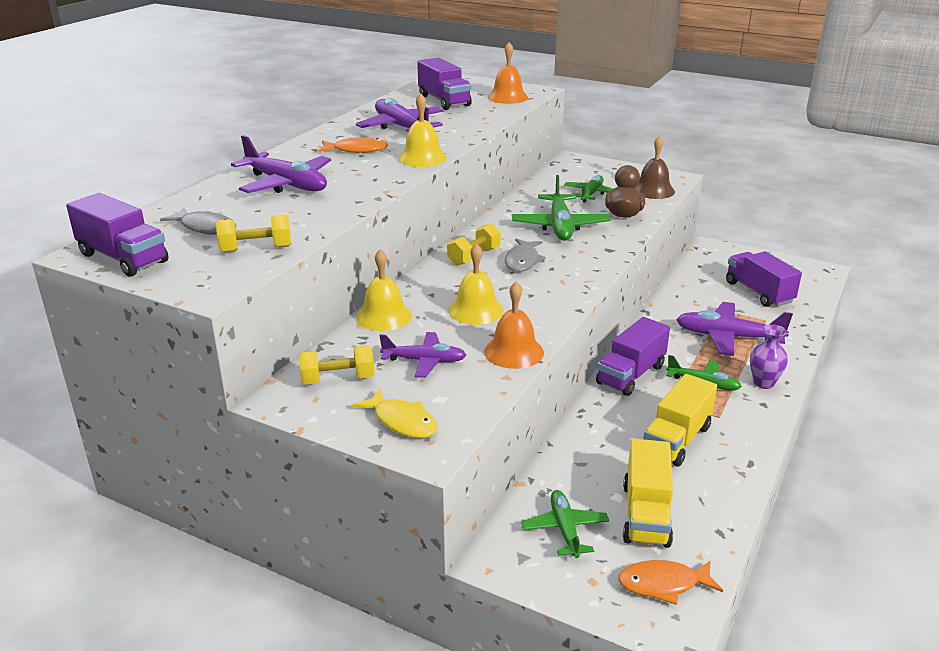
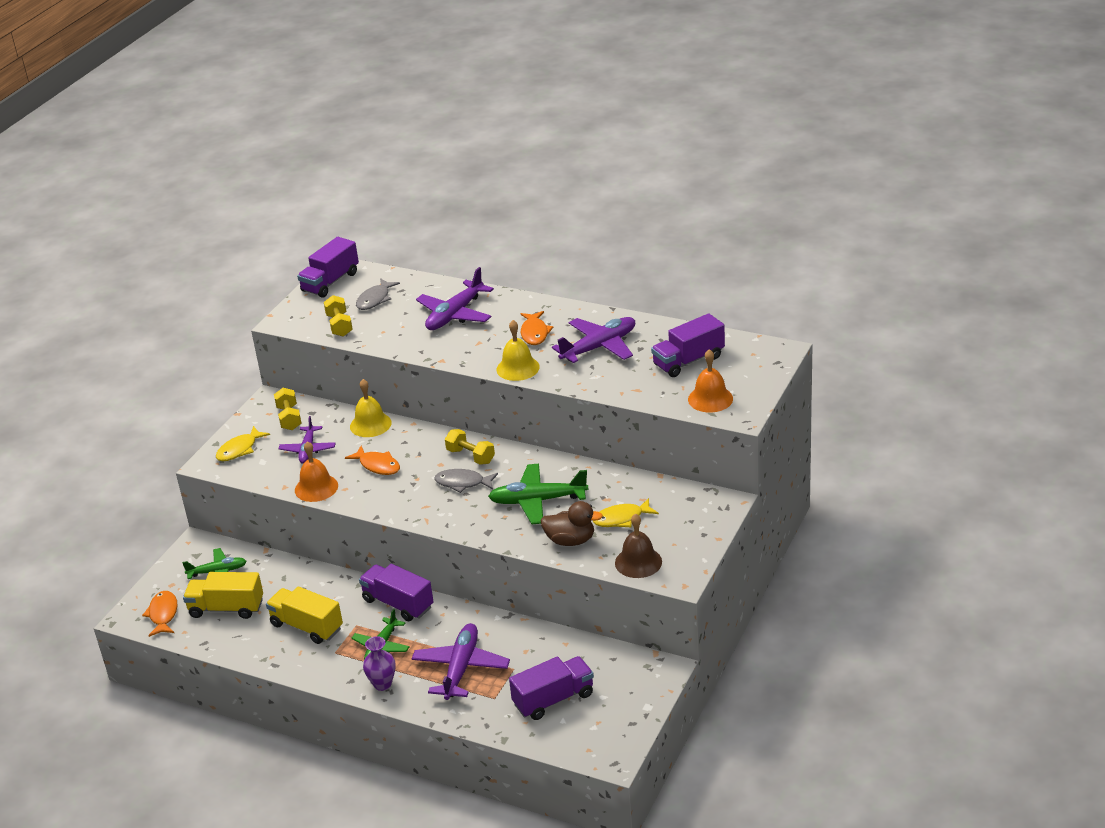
camera: 90 degrees right, 5 degrees up
yellow bell [449,244,504,325] -> orange fish [345,446,400,475]
green plane [564,175,613,203] -> yellow fish [593,498,659,527]

